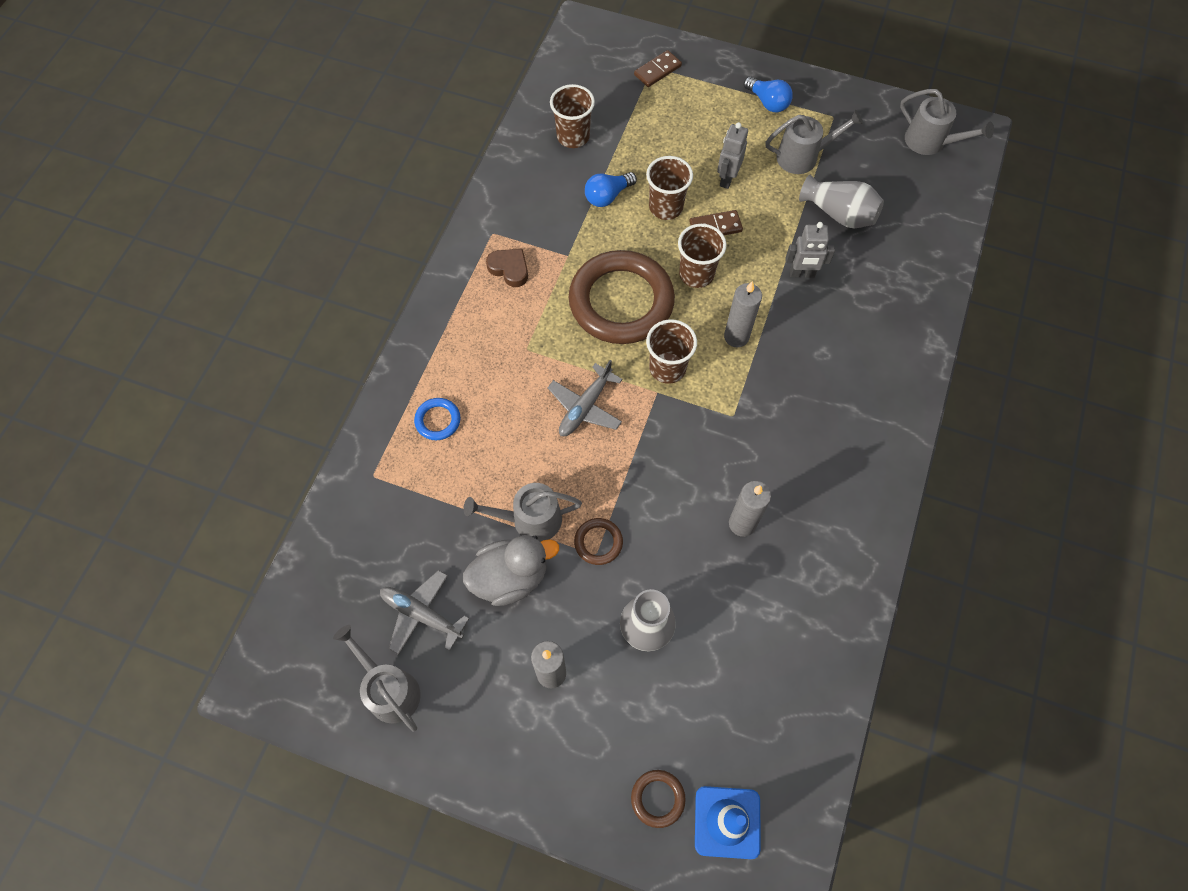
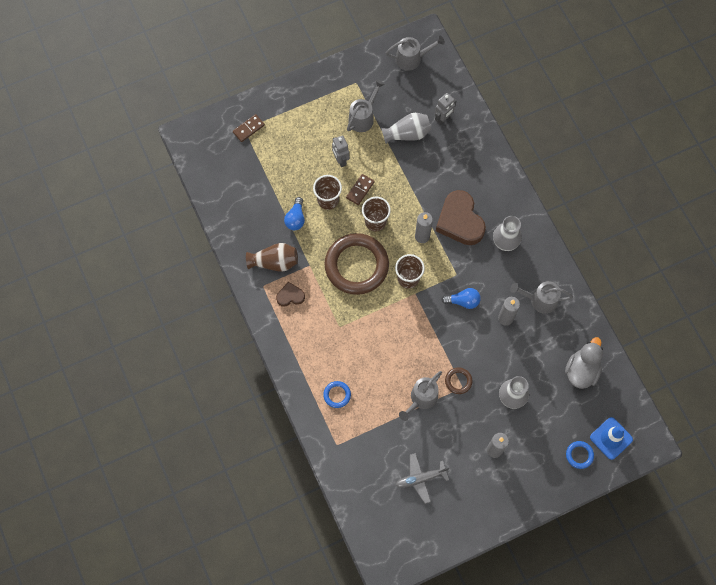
camera: 45 degrees left, 5 degrees up
grey watering can [333,625,421,732] -> grey watering can moved to [510,281,573,314]
grey duck [463,535,559,606] -> grey duck moved to [565,337,603,389]
grey plane [547,360,623,436] -> none
brown cup [550,84,595,148] -> none
brown ring [631,770,686,828] -> blue ring [566,441,594,469]
brown domino [634,50,682,87] -> brown domino turned 45 degrees clockwise [233,114,265,142]
blue light bulb [744,76,793,112] -> blue light bulb moved to [441,288,481,309]
grey robot [785,222,835,278] -> grey robot moved to [435,93,457,125]
none -> brown vase [246,243,298,272]
none -> brown heart [436,190,486,245]
none -> grey vase [493,216,522,251]

